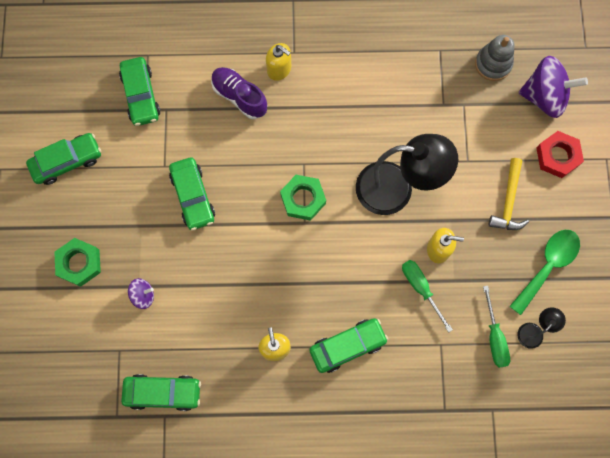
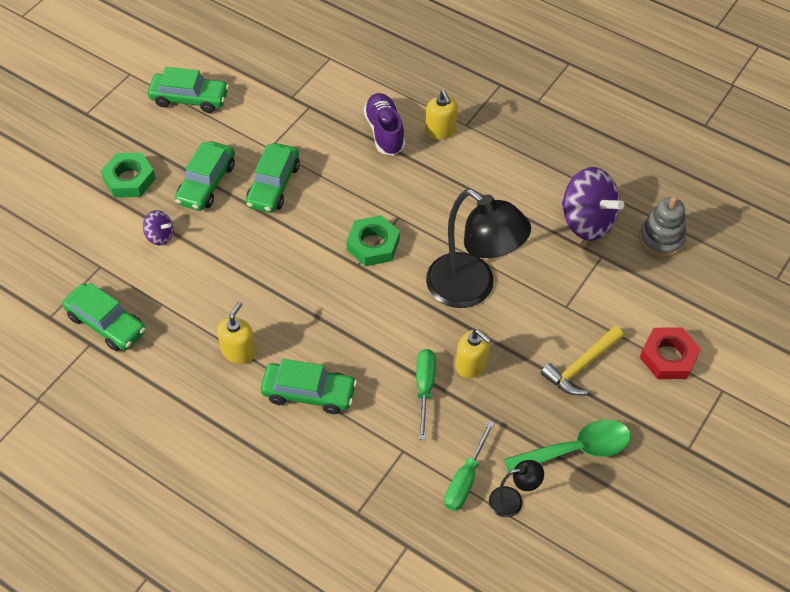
camera: 35 degrees right, 20 degrees down
green car [119,57,160,126] -> green car moved to [175,141,235,211]
purple spinning top [518,56,588,118] -> purple spinning top moved to [562,167,624,241]

